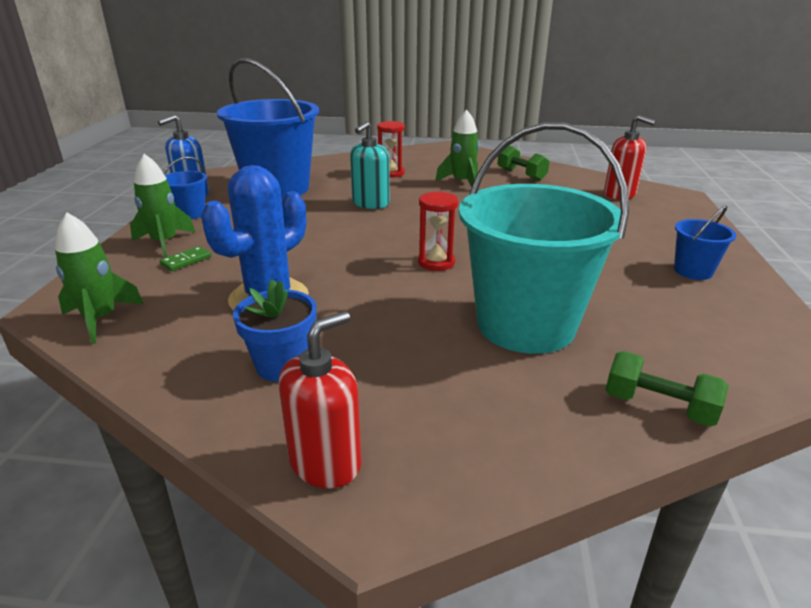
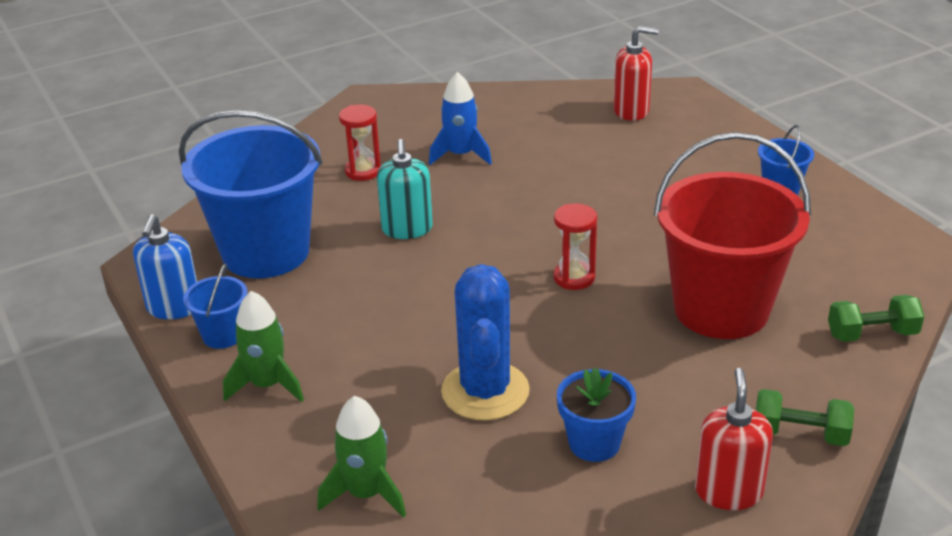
camera: 35 degrees left, 5 degrees up
green domino [160,246,211,271] -> none
green rocket [435,109,479,187] -> blue rocket [429,72,492,165]
turquoise bucket [459,122,629,354] -> red bucket [654,132,811,339]
green dumbbell [497,146,550,181] -> green dumbbell moved to [756,389,854,446]

